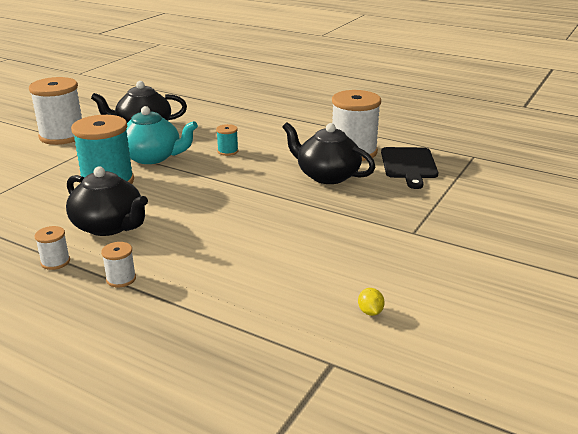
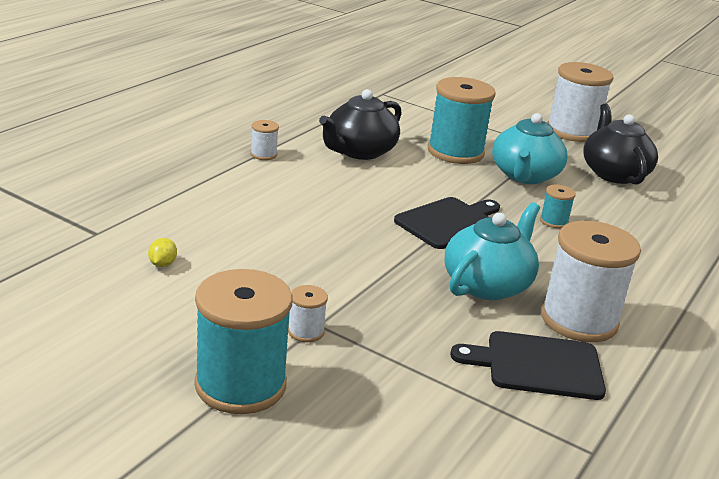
camera: 90 degrees right, 0 degrees up
white spool [35,226,70,270] -> white spool moved to [288,285,328,342]
black teapot [283,122,375,184] -> turquoise teapot [445,202,540,300]
yellow lemon [358,288,385,316] -> yellow lemon turned 75 degrees counterclockwise [148,238,177,267]
none -> turquoise spool [194,269,293,414]
none -> black cutting board [394,197,500,249]

